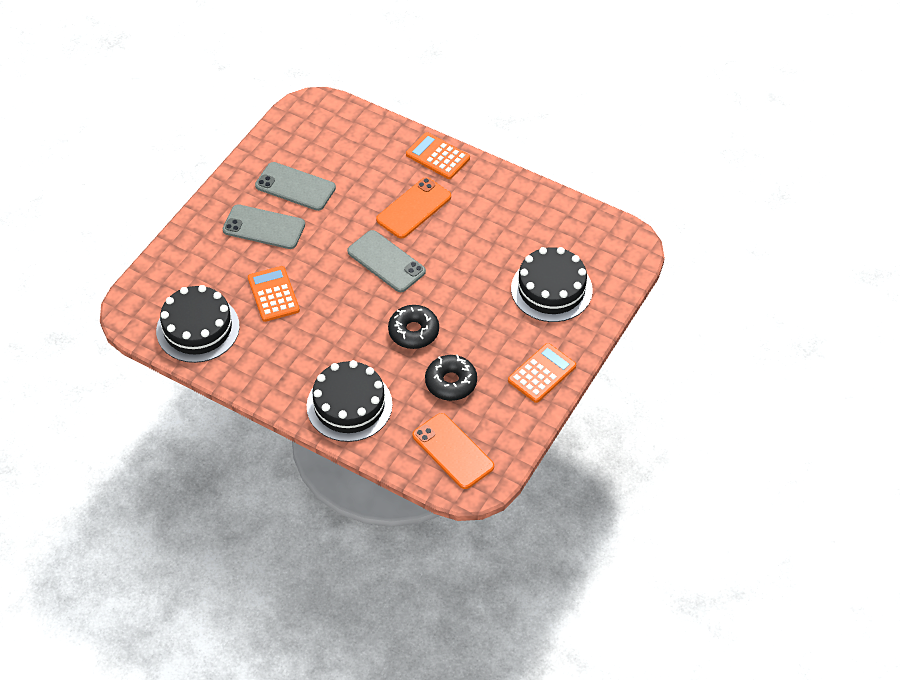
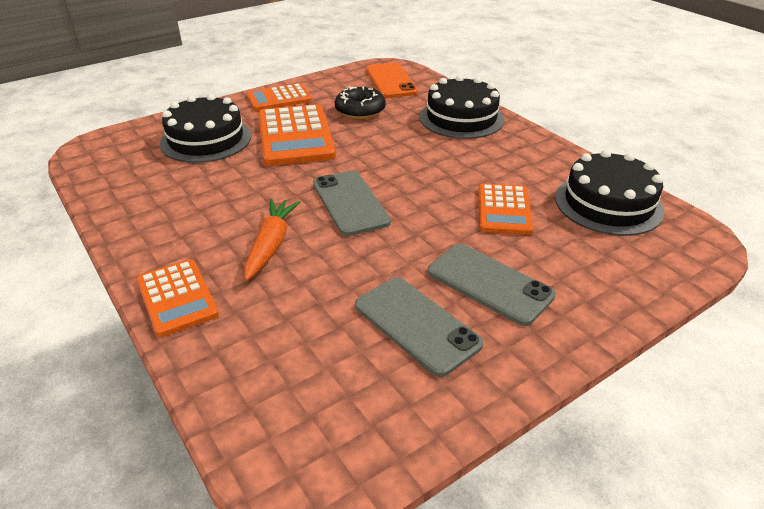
camera: 155 degrees left, 15 degrees down
orange phone [376,177,451,238] -> orange carrot [244,199,301,281]
black donut [388,305,439,349] -> none
none -> orange calculator [258,104,336,166]

